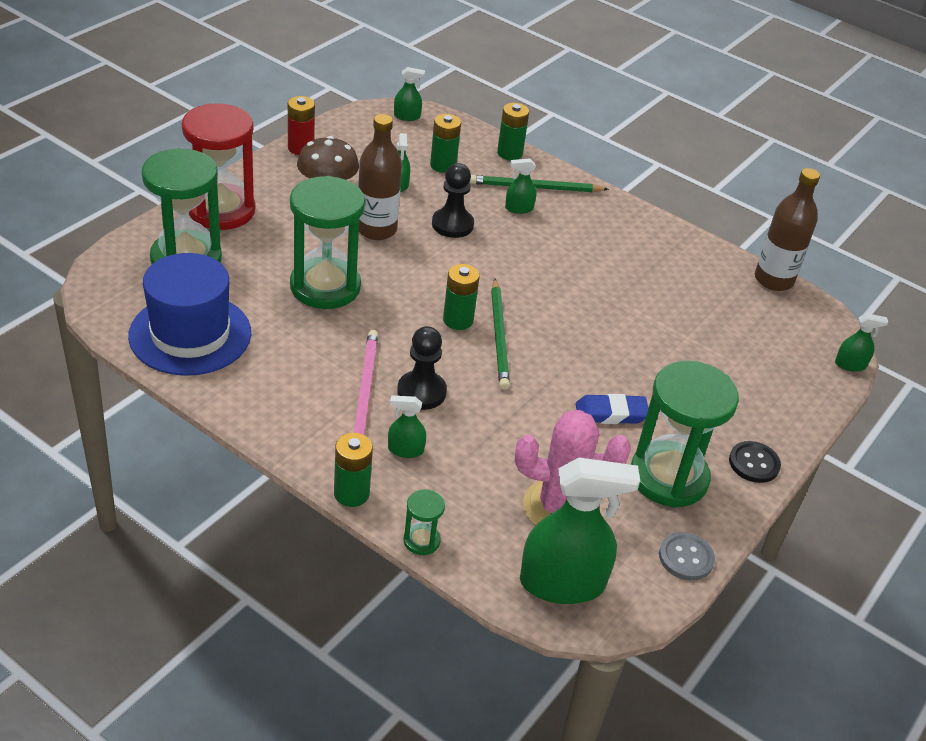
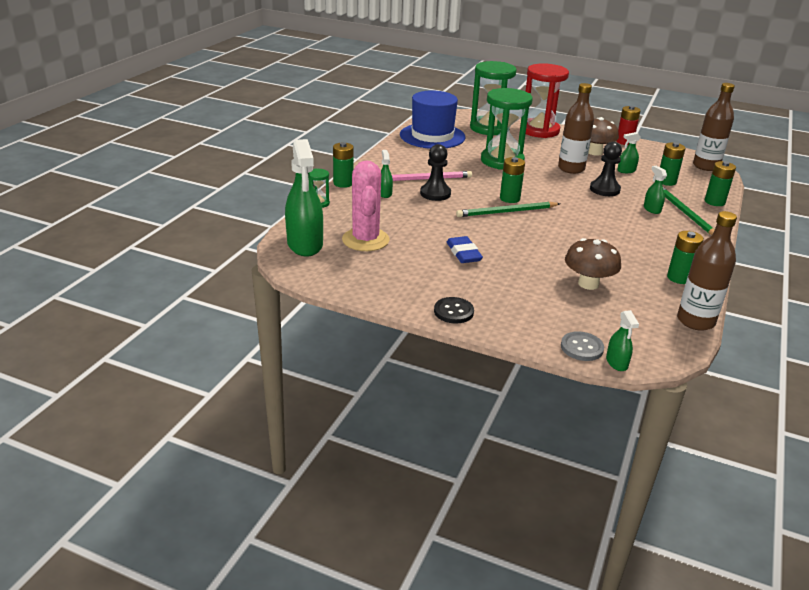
camera: 80 degrees right, 10 degrees down
green spray bottle [394,67,425,121] -> brown bottle [693,83,735,171]
green hourglass [631,361,739,508] -> none
grey button [659,532,715,580] -> grey button moved to [561,331,604,361]
none -> brown mushroom [565,238,621,290]
none -> green battery [667,231,704,284]

